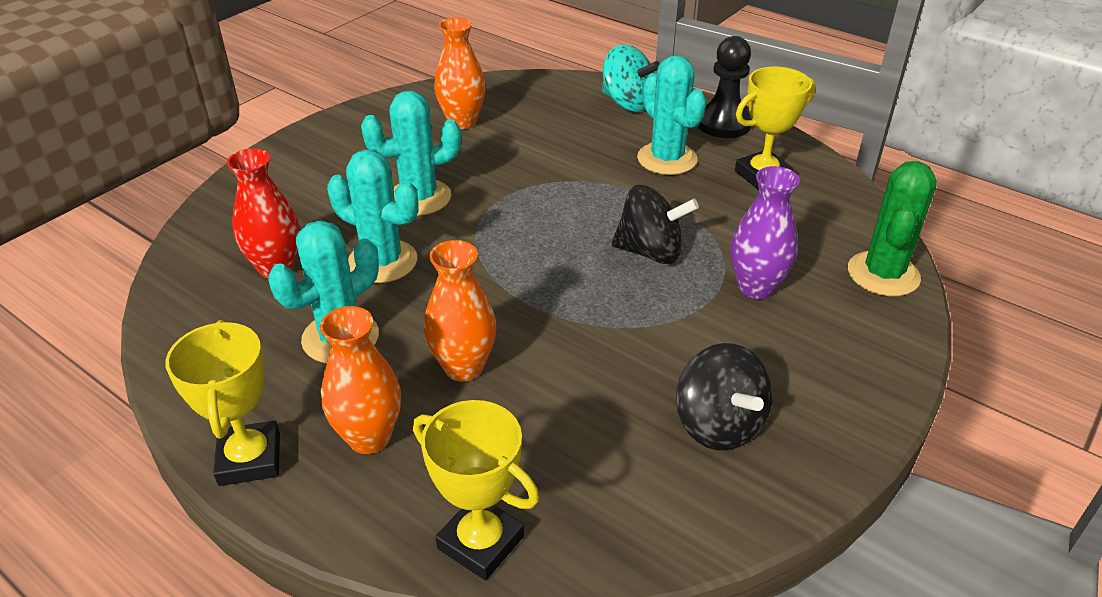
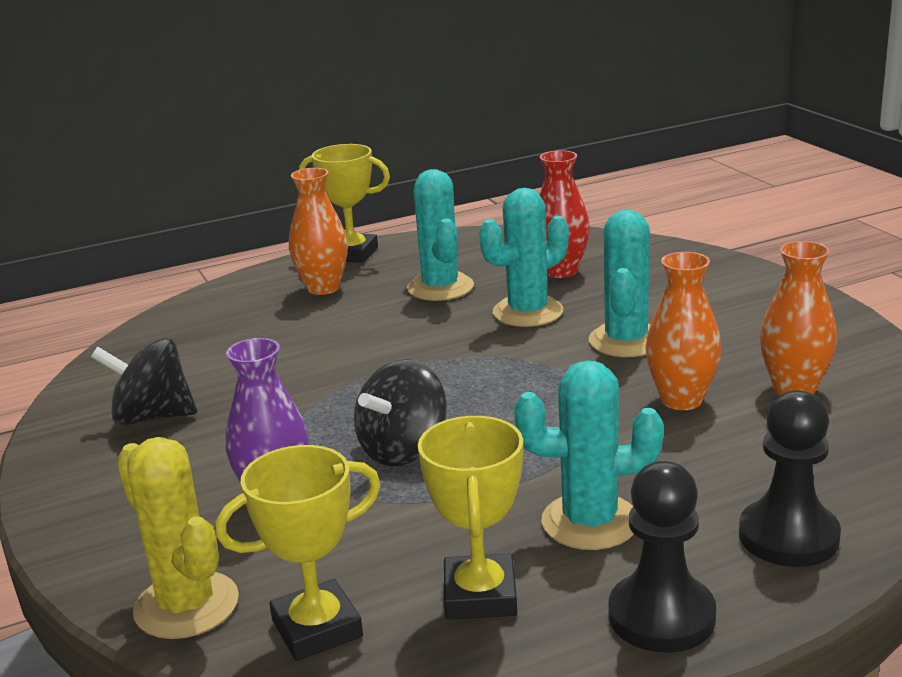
camera: 120 degrees right, 15 degrees down
yellow trophy [413,400,539,580] -> yellow trophy moved to [215,445,381,661]
orange vase [424,240,497,382] -> orange vase moved to [645,252,721,410]
turquoise spinning top [602,45,660,112] -> black pawn [739,390,841,567]
green cactus [848,161,937,296] -> yellow cactus [117,437,239,639]

